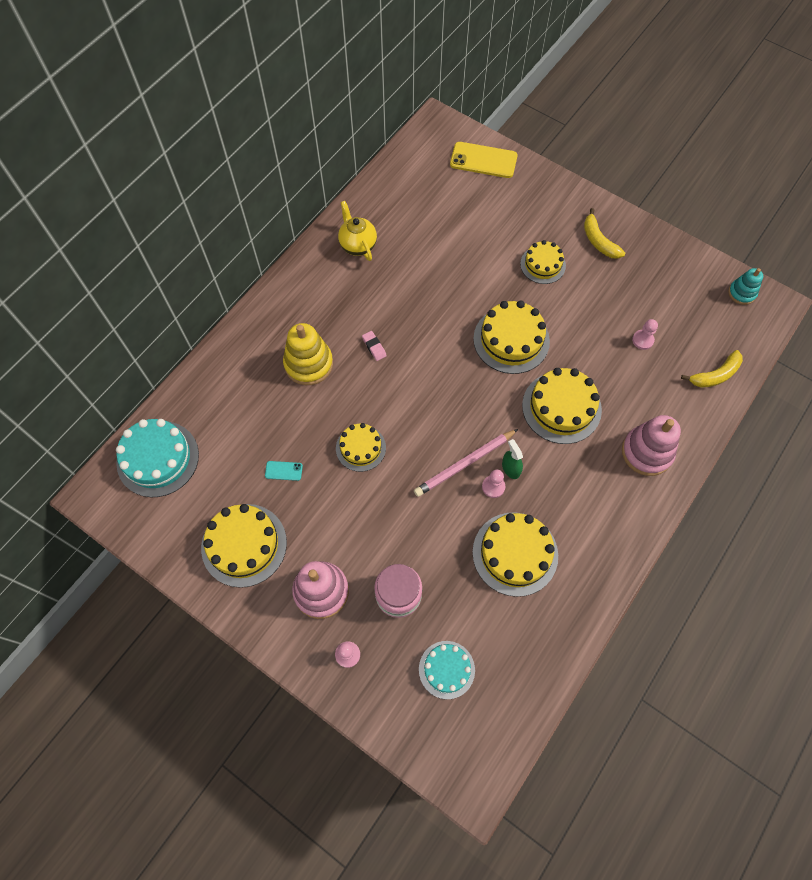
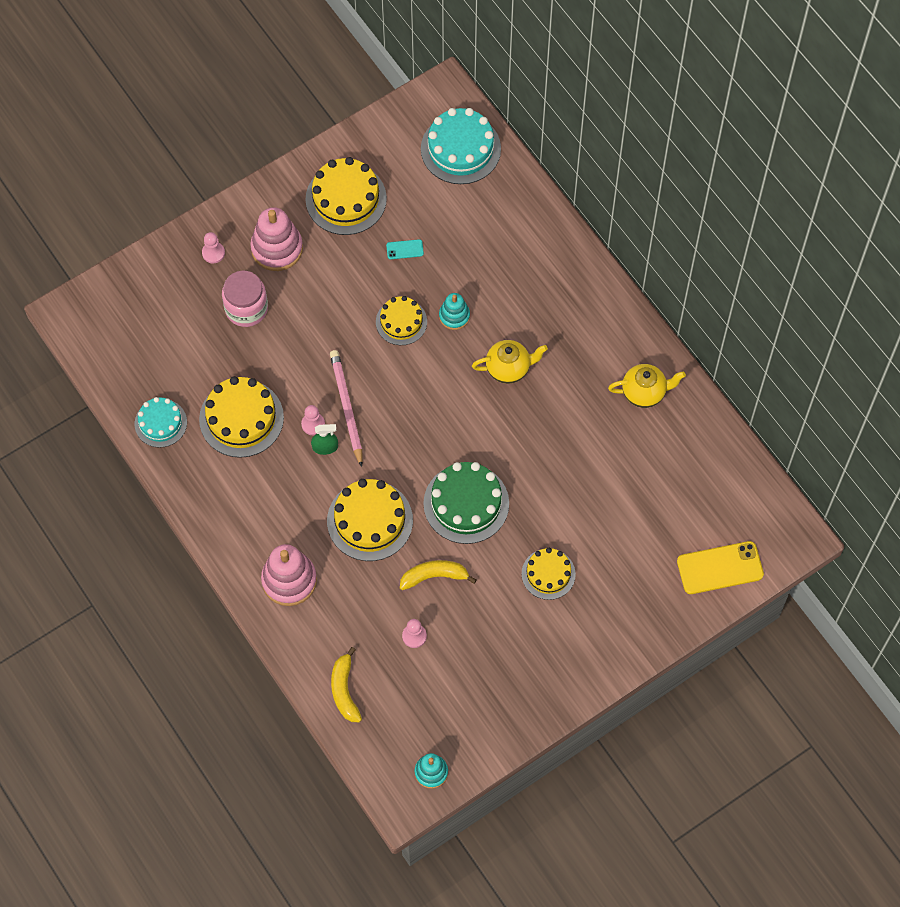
camera: 110 degrees right, 0 degrees up
turquoise phone [265,461,303,481] -> turquoise phone turned 60 degrees clockwise [386,239,424,259]
yellow stacking toy [283,323,333,385] -> none
pink eraser [362,331,387,361] -> yellow teapot [472,340,548,384]
turquoise cake [419,641,475,699] -> turquoise cake moved to [135,397,187,448]
yellow phone [450,142,517,178] -> yellow phone turned 45 degrees clockwise [677,541,764,594]
yellow cake [473,300,550,374] -> green cake [423,462,509,544]
yellow banana [584,208,625,259] -> yellow banana moved to [400,560,476,590]
none -> turquoise stacking toy [439,293,470,330]

